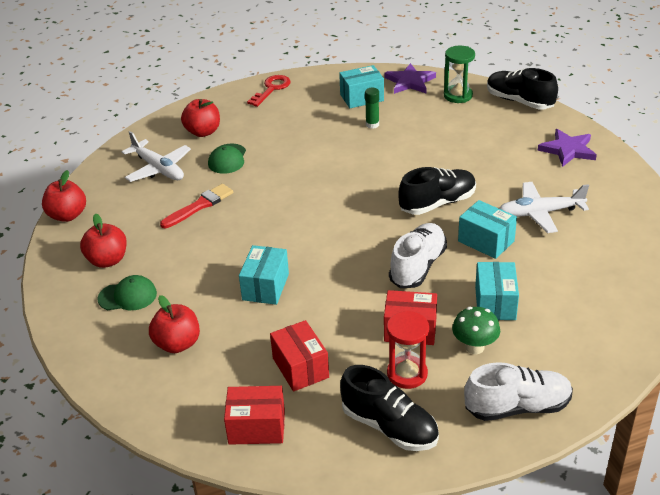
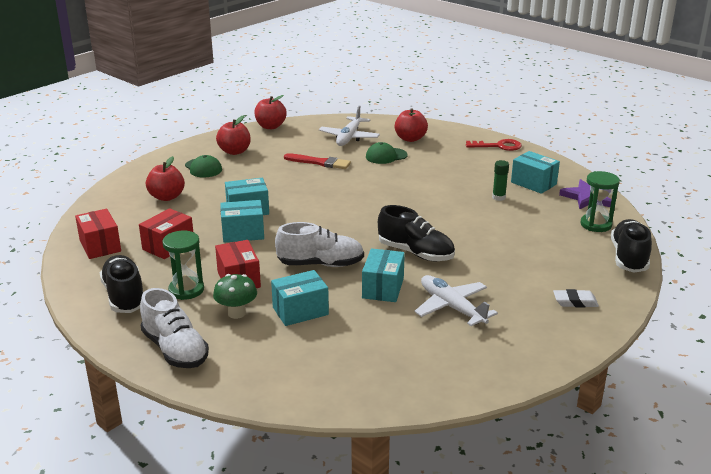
camera: 60 degrees right, 10 degrees down
black shoe [340,365,439,451] -> black shoe turned 150 degrees clockwise [100,255,144,313]
red hourglass [387,311,429,389] -> green hourglass [162,231,204,300]
purple star [538,129,597,167] -> white eraser [553,289,599,308]
none -> turquoise box [220,200,264,243]

